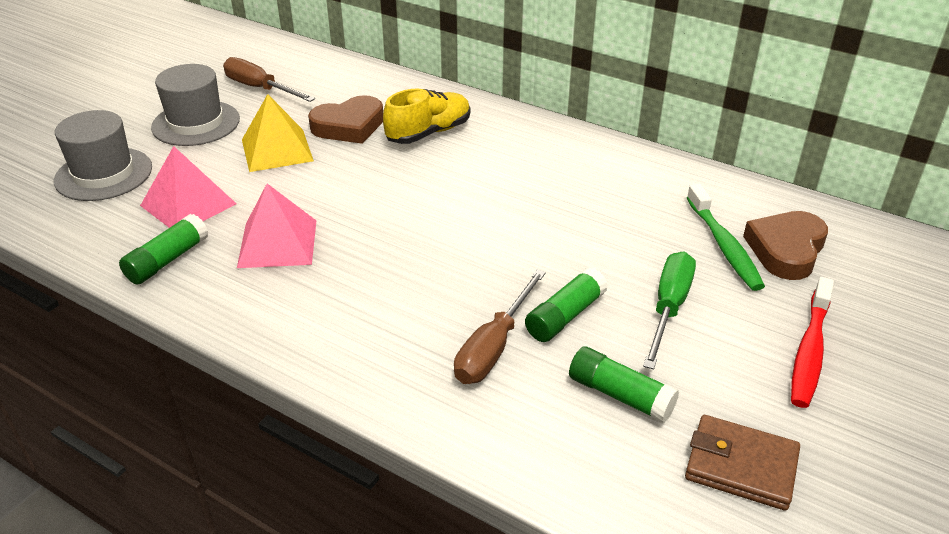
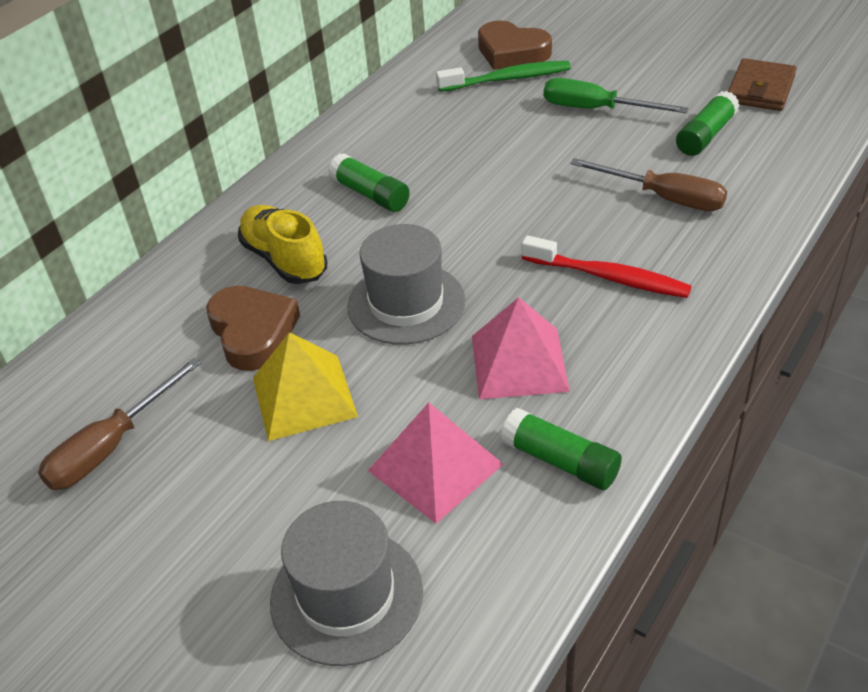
camera: 85 degrees left, 5 degrees up
grey hat [151,64,240,146] -> grey hat moved to [347,224,466,345]
green glue stick [525,267,608,342] -> green glue stick moved to [328,153,410,212]
red toothbrush [791,277,834,408] -> red toothbrush moved to [522,235,692,298]

